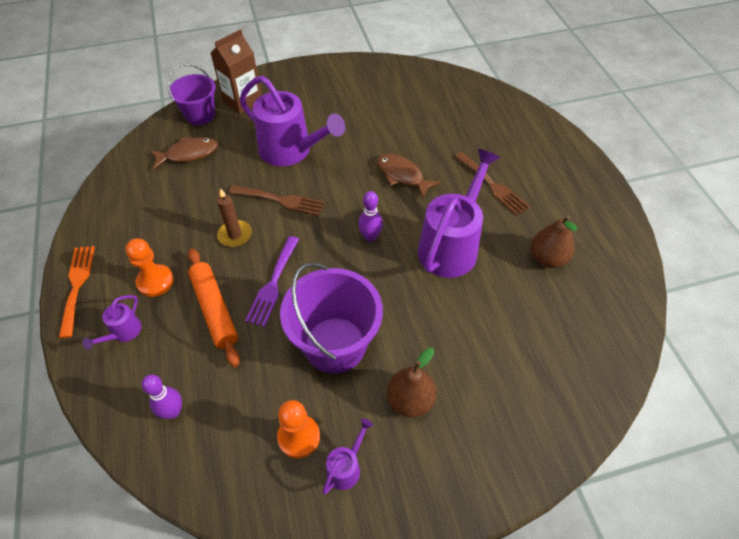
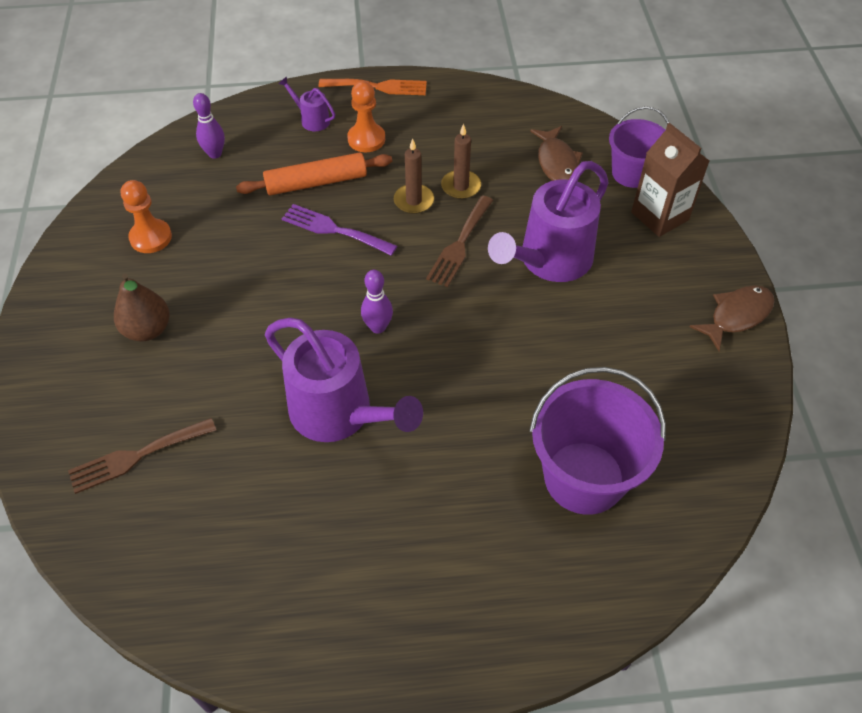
camera: 100 degrees right, 0 degrees up
purple bucket [280,262,383,373] -> purple bucket moved to [530,367,666,515]
purple watering can [322,418,373,494] -> none
brown fish [377,153,440,198] -> brown fish moved to [690,285,775,351]
brown fork [455,152,530,216] -> brown fork moved to [68,418,217,494]
brown pear [531,215,577,268] -> none
none -> brown candle [441,124,481,199]

